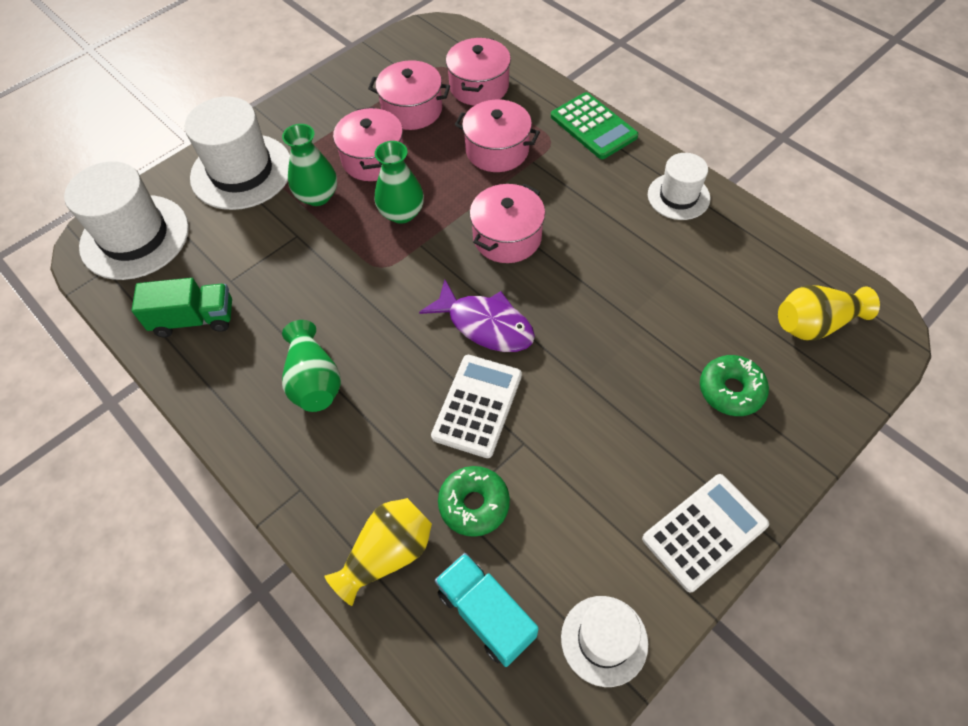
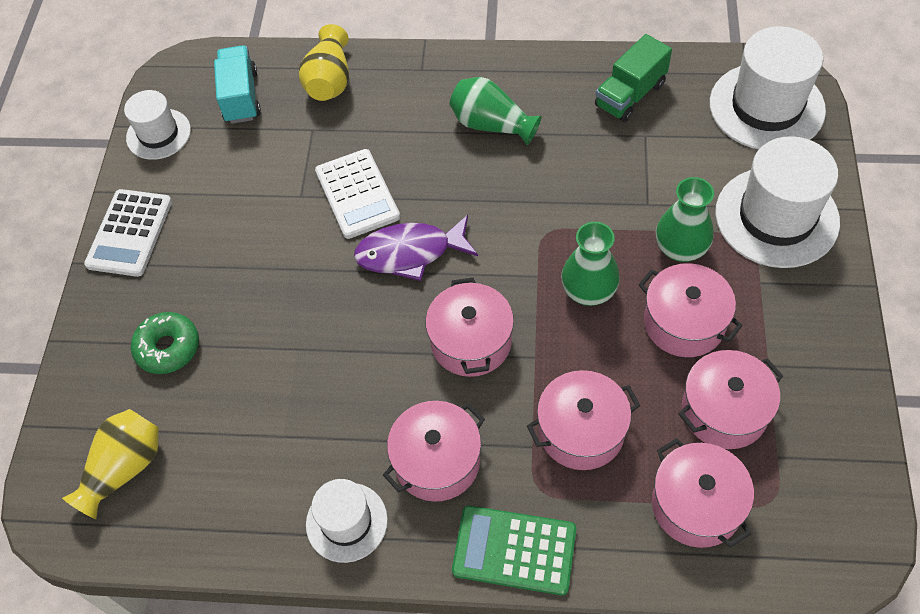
camera: 140 degrees right, 0 degrees up
turquoise truck [435,553,539,667] -> turquoise truck turned 105 degrees counterclockwise [214,45,261,124]
green donut [438,466,510,537] -> none
none -> pink pot [383,401,485,502]

